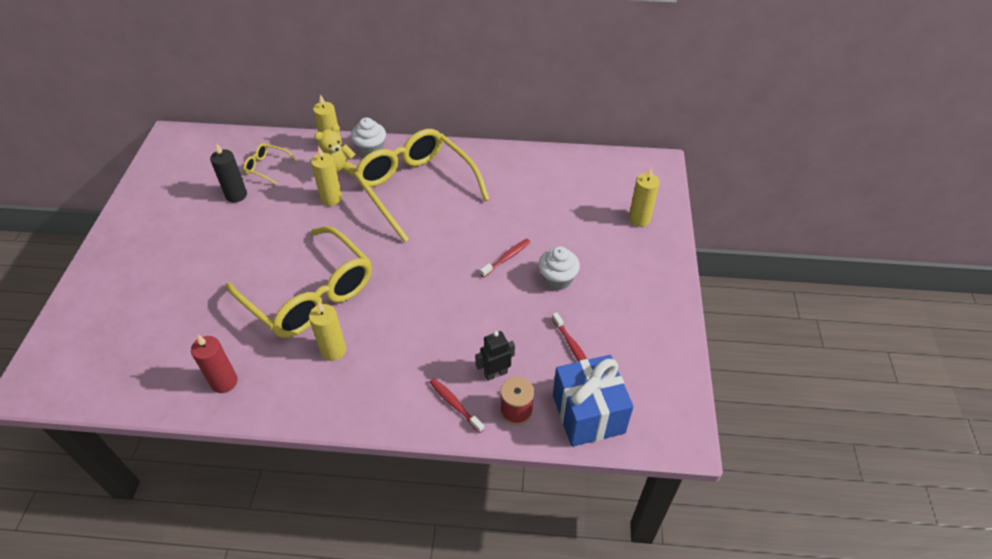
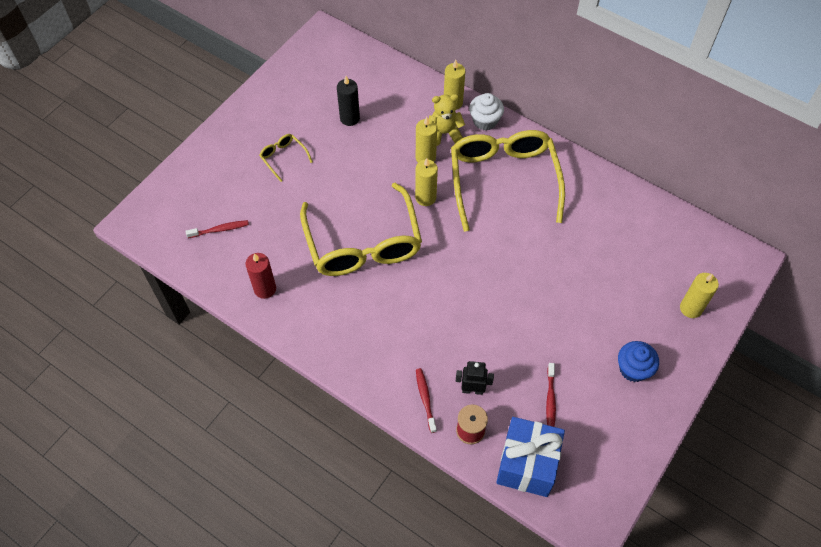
camera: 30 degrees right, 10 degrees up
yellow glasses [243,143,297,184] -> yellow glasses moved to [259,134,313,182]
yellow candle [309,302,346,361] -> yellow candle moved to [415,158,438,206]
red toothbrush [480,239,530,277] -> red toothbrush moved to [186,220,249,238]
white cupcake [538,246,580,290] -> none
none -> blue cupcake [618,341,659,382]

